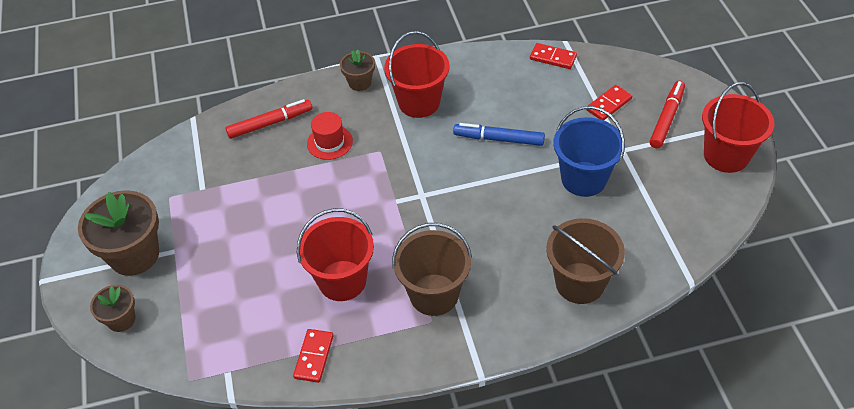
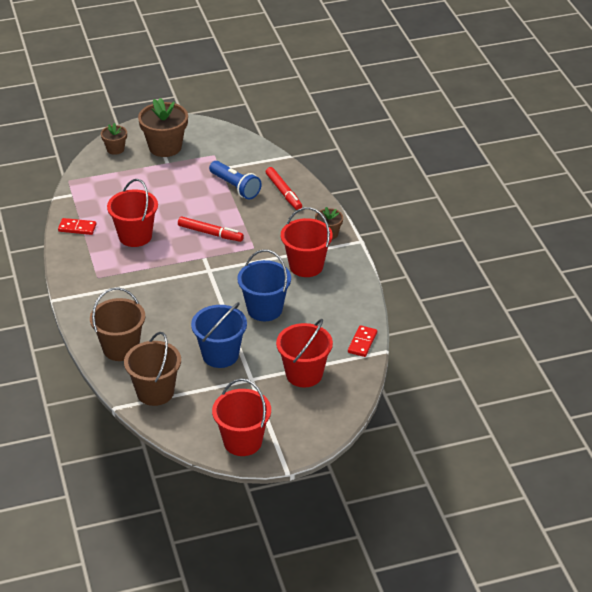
camera: 85 degrees right, 10 degrees down
red hat [307,112,353,160] -> none
brown bucket [392,223,472,316] -> brown bucket moved to [124,332,181,406]
blue marker [453,123,545,146] -> blue bucket [237,249,291,321]
red domino [586,85,632,120] -> red bucket [276,319,333,387]
red marker [649,81,685,148] -> red marker moved to [178,216,244,242]
none -> blue flashlight [209,161,262,199]

